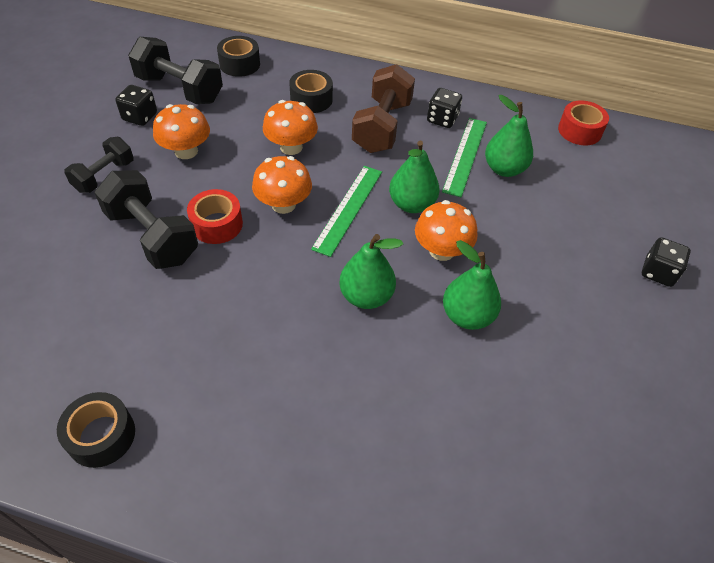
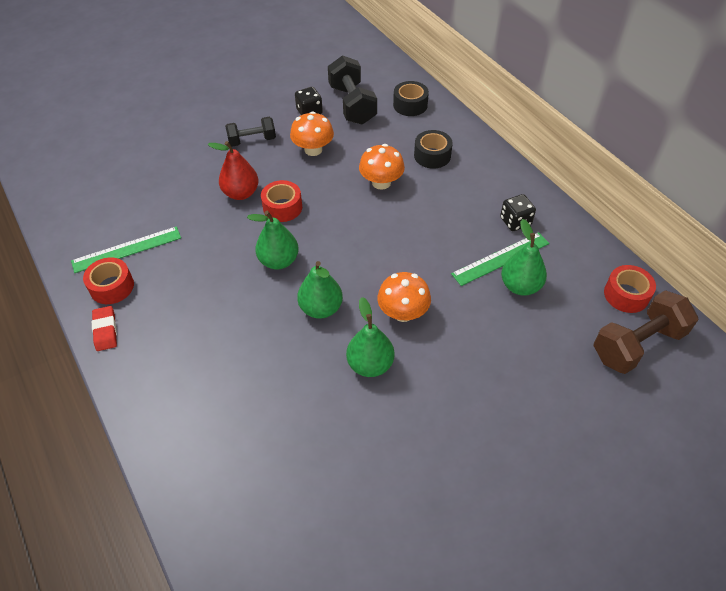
camera: 45 degrees right, 0 degrees up
black tape [57,392,135,468] -> red tape [83,257,134,304]
black dumbbell [94,170,198,269] -> red pear [208,141,259,200]
orange mushroom [252,156,312,214] -> none
green ruler [311,166,382,257] -> green ruler moved to [71,226,181,273]
brown dumbbell [352,64,415,153] -> brown dumbbell moved to [594,290,698,374]
green pear [389,141,440,213] -> green pear moved to [247,211,299,269]
black dice [642,237,691,287] -> none
none -> red eraser [92,306,117,351]

